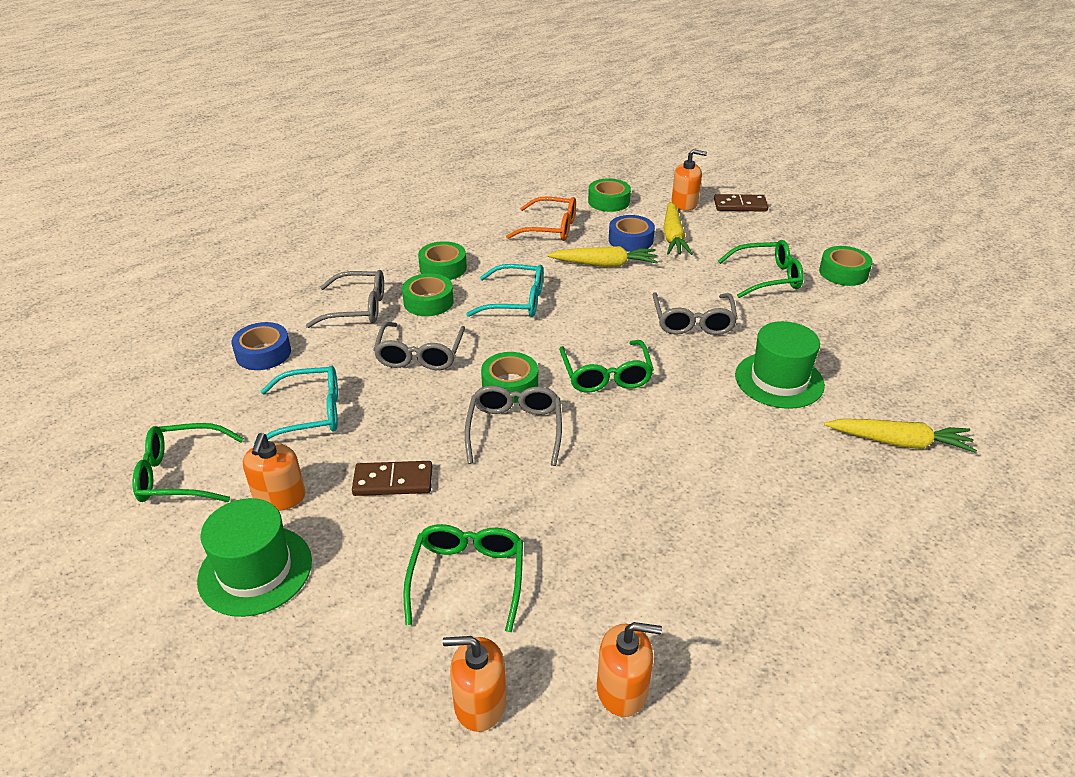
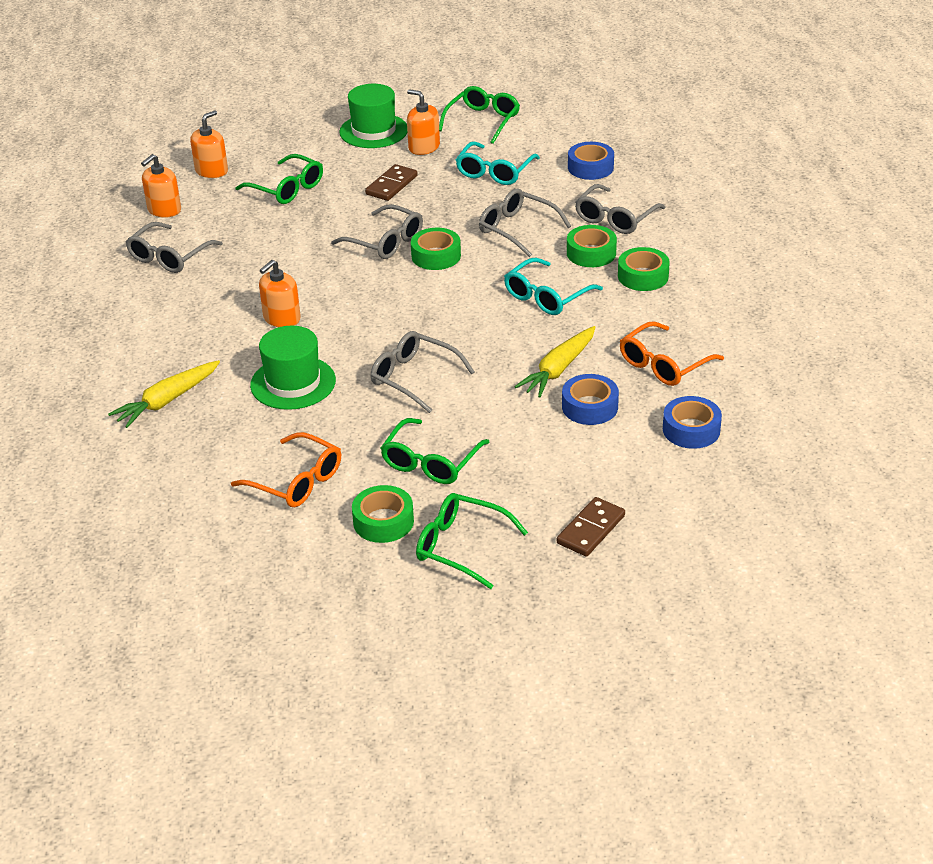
camera: 125 degrees right, 0 degrees up
green glasses [559,340,654,392] -> green glasses moved to [416,493,528,589]
green tape [588,178,631,212] -> blue tape [663,396,722,449]
yellow carrot [663,202,693,255] -> none
orange soap dispenser [671,149,707,211] -> orange soap dispenser moved to [259,260,301,327]
none -> grey glasses [126,222,223,273]
none -> orange glasses [231,432,341,507]

